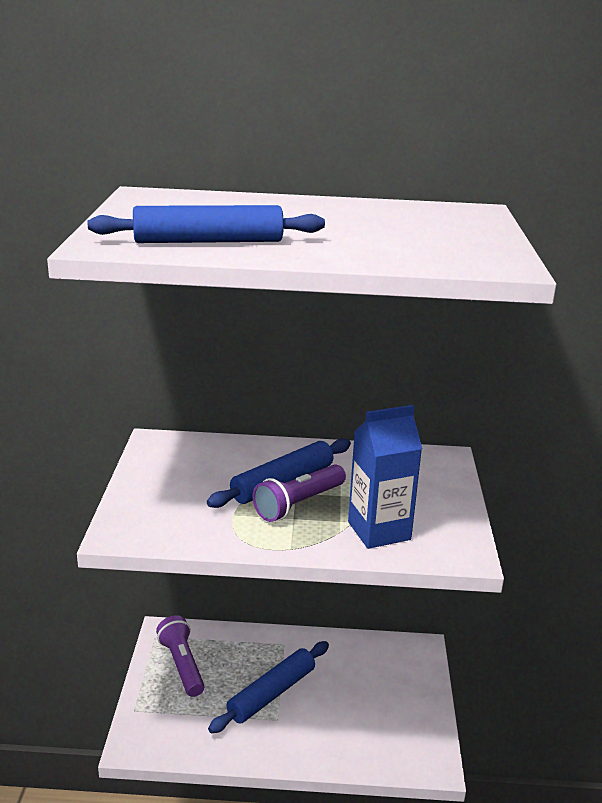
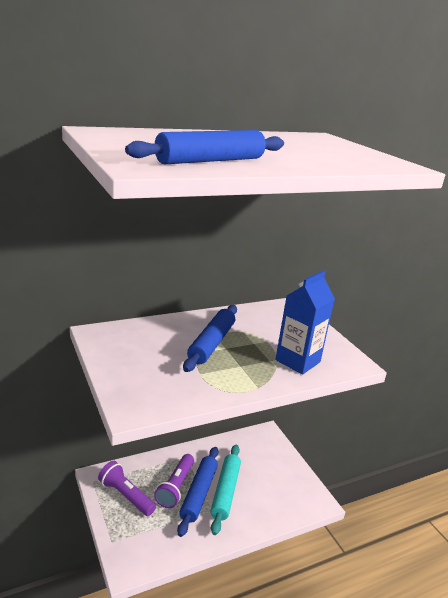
camera: 30 degrees left, 0 degrees up
purple flashlight [253,464,346,522] -> purple flashlight moved to [154,454,194,508]
none -> turquoise rolling pin [210,445,241,535]

